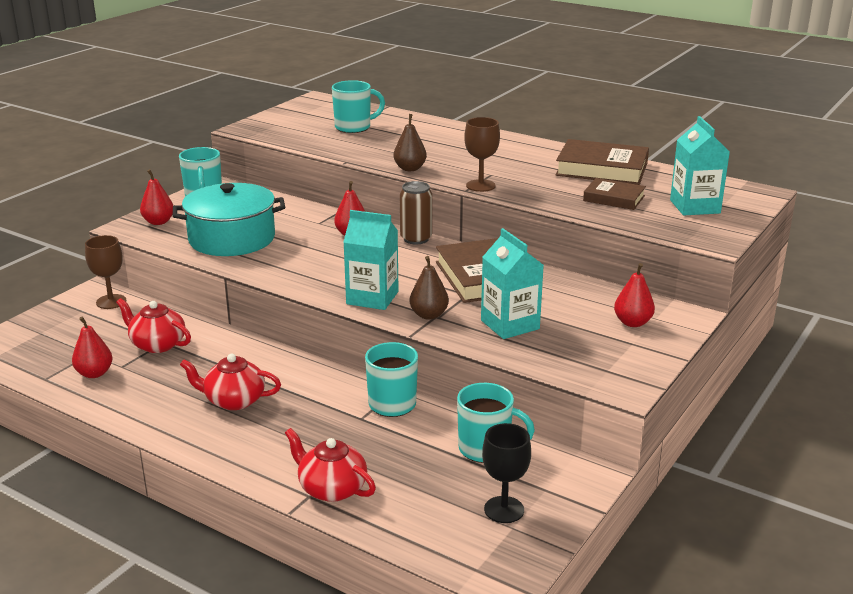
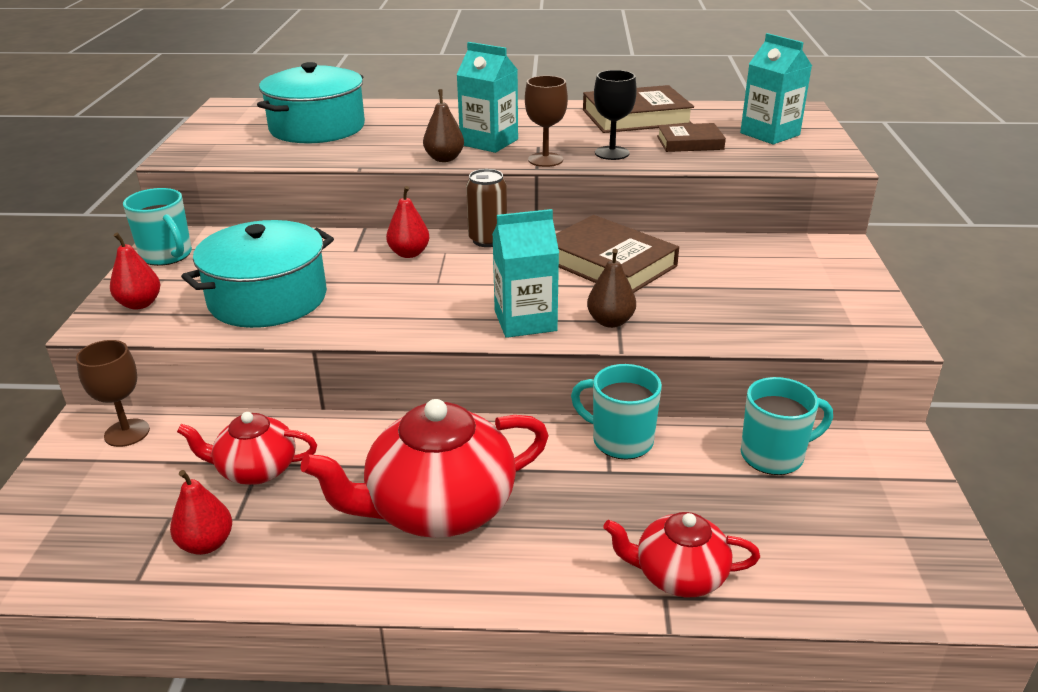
camera: 30 degrees left, 5 degrees up
red teapot [180,354,281,410] -> red teapot [300,399,549,538], size x1.75
turquoise mug [332,80,385,133] -> turquoise pot [257,62,365,144]
turquoise carton [481,228,544,339] -> turquoise carton moved to [456,42,518,153]
black goblet [482,423,531,523] -> black goblet moved to [594,70,637,160]
red pear [614,263,655,327] -> none

